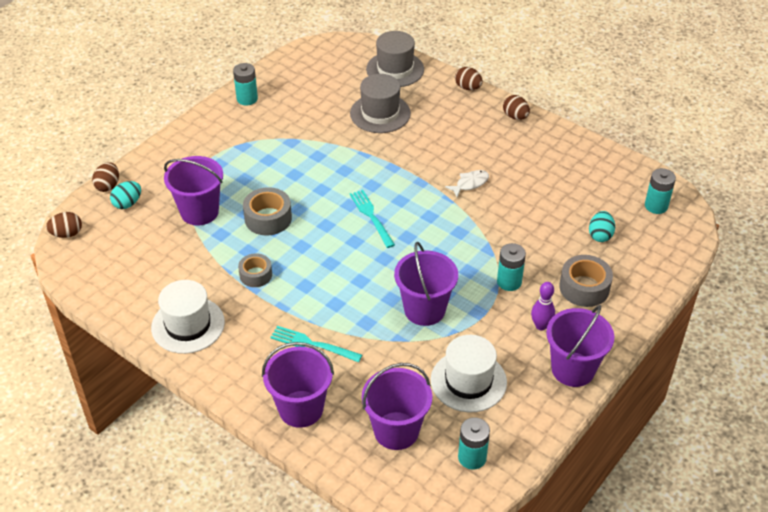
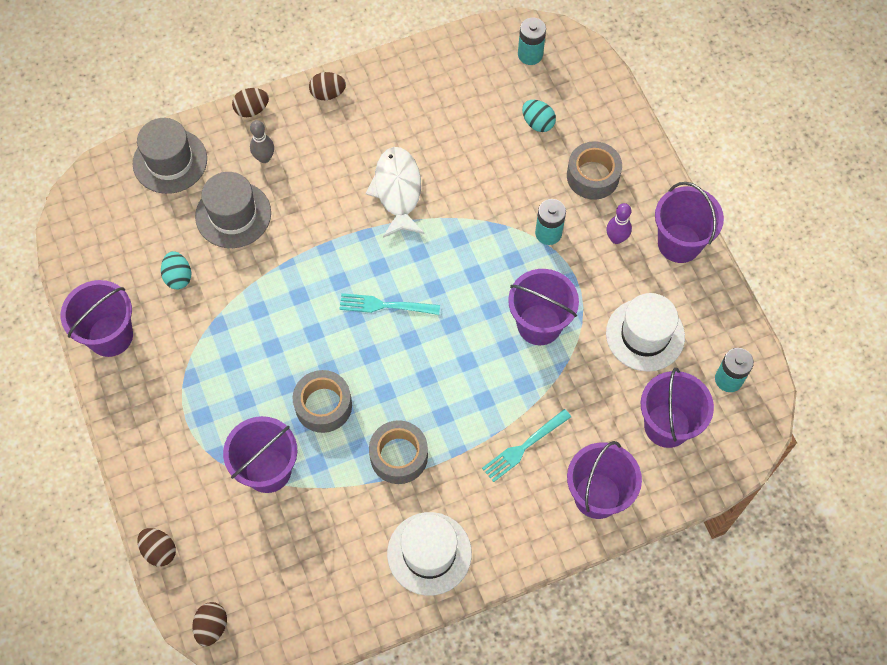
camera: 60 degrees left, 20 degrees up
turquoise egg [110,181,141,209] -> turquoise egg moved to [161,251,191,289]
turquoise battery [233,63,258,105] -> purple bucket [61,280,133,357]
grey tape [238,253,272,287] -> grey tape [369,420,428,484], size x1.51
white fish [445,170,489,197] -> white fish [366,147,424,238], size x1.83
none -> grey bowling pin [250,120,274,163]

